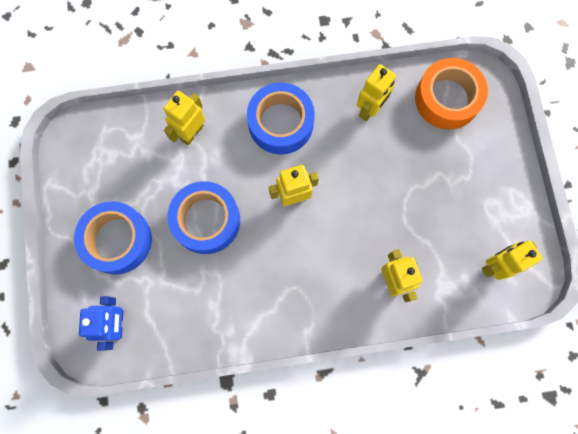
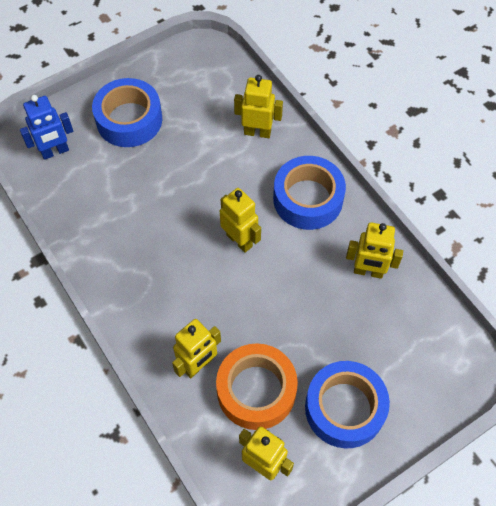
camera: 65 degrees right, 15 degrees down
blue tape [167,181,240,254] -> blue tape moved to [305,361,390,448]
orange tape [415,58,488,130] -> orange tape moved to [216,343,298,430]

